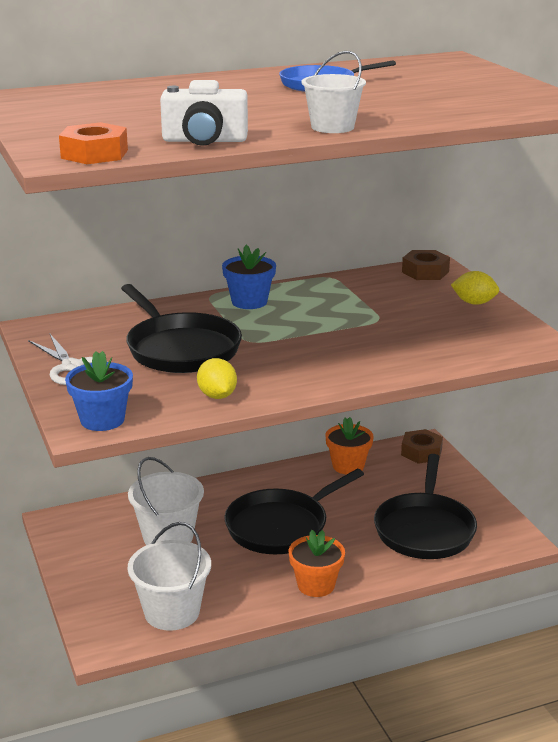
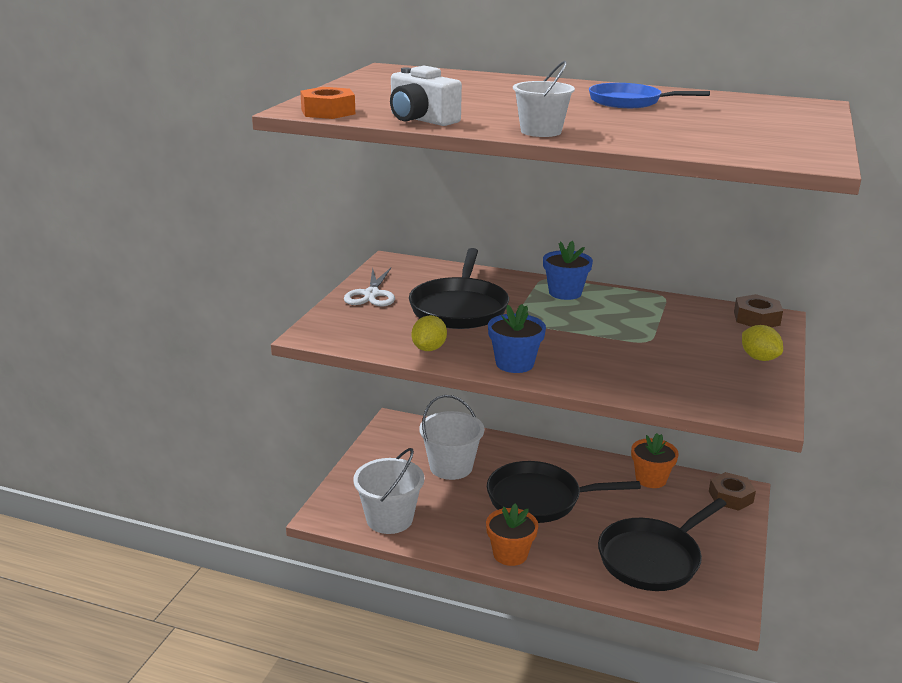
camera: 40 degrees right, 0 degrees up
blue flower pot [65,351,133,431] -> blue flower pot moved to [488,304,546,373]

